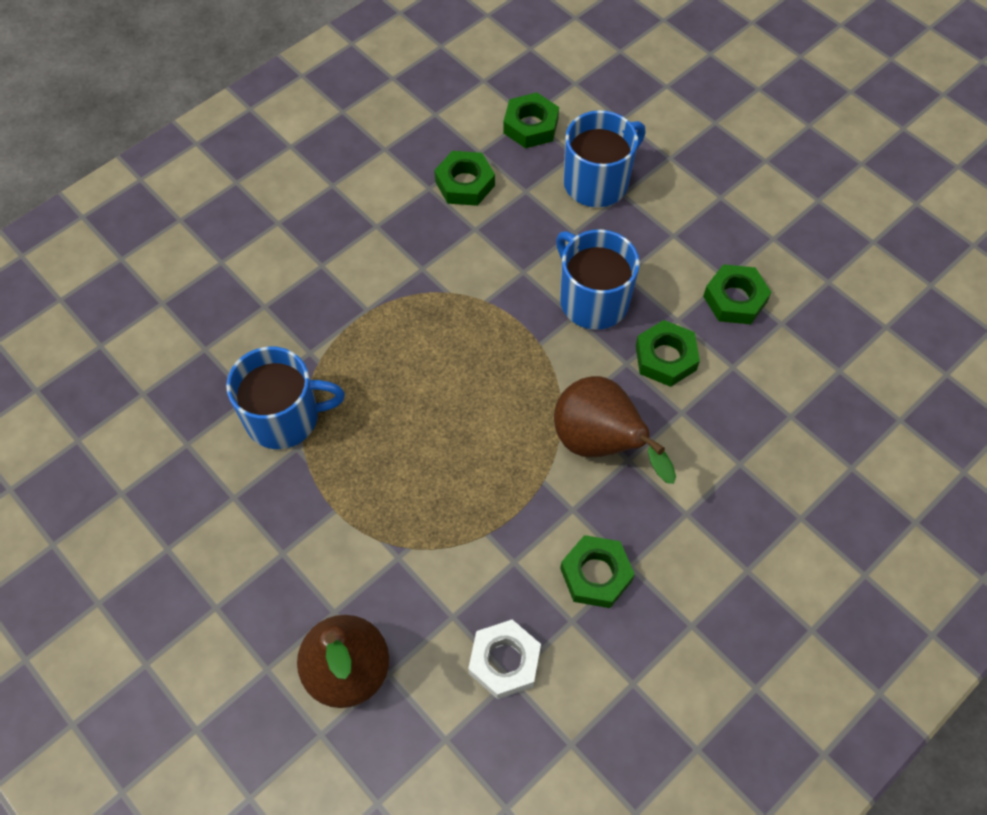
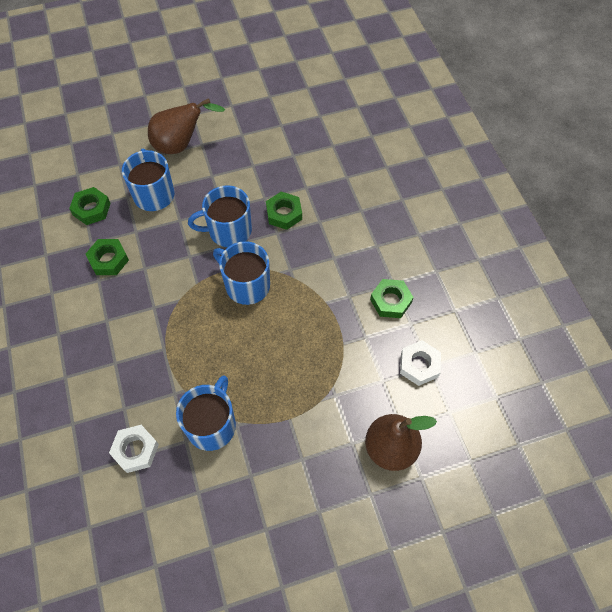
camera: 65 degrees left, 0 degrees up
brown pear [554,376,676,484] -> brown pear moved to [148,98,225,154]
green nut [703,264,771,324] -> none
none -> white nut [109,425,159,473]
none -> blue mug [213,241,270,305]

